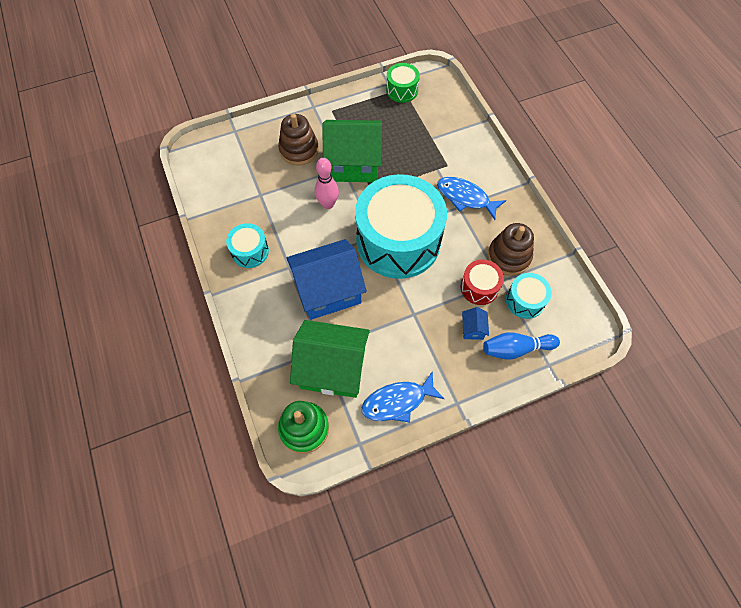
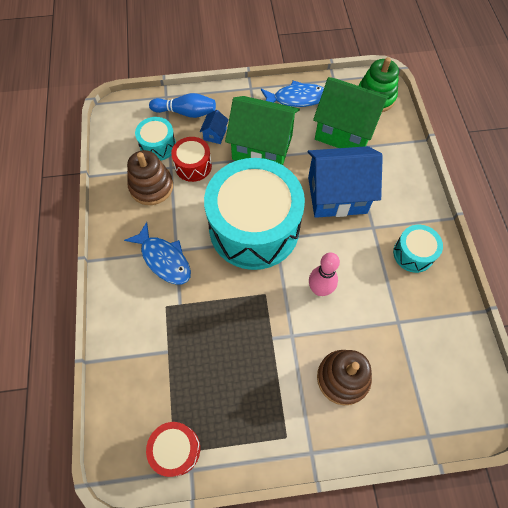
camera: 165 degrees left, 0 degrees up
green house [322,120,382,182] -> green house moved to [225,96,300,165]
green drum [386,63,420,103] -> red drum [146,422,200,477]

